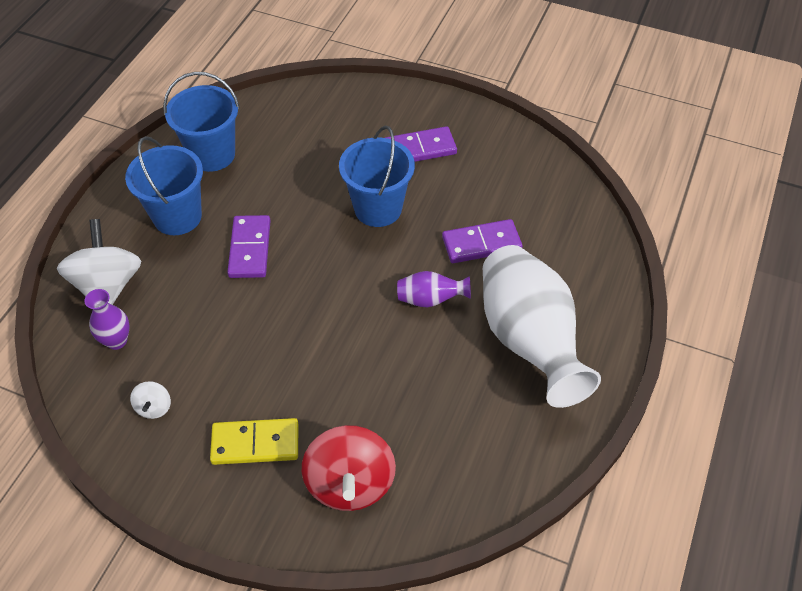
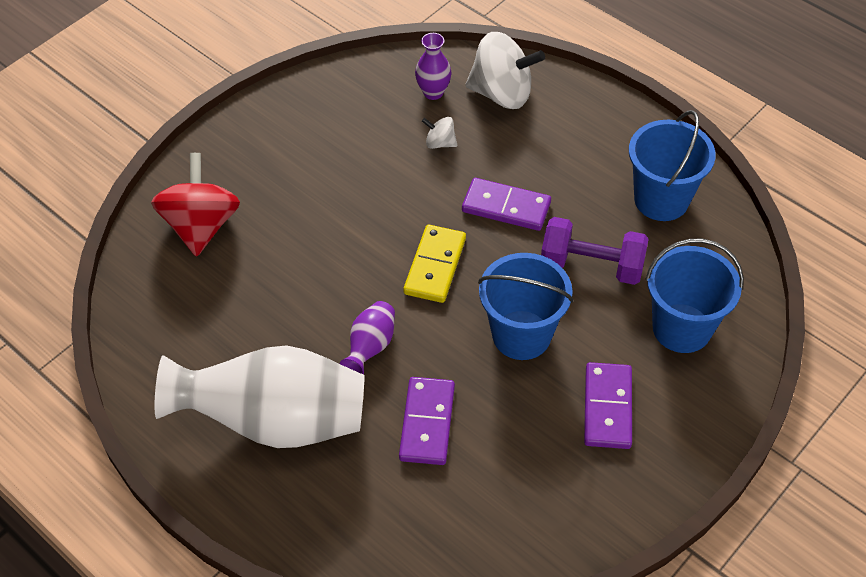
camera: 110 degrees right, 0 degrees up
blue bucket [125,136,203,235] -> blue bucket moved to [645,238,744,353]
white spinning top [130,381,171,419] -> white spinning top moved to [422,117,457,149]
yellow domino [210,418,298,465] -> yellow domino moved to [403,225,466,303]
red spinning top [302,425,396,511] -> red spinning top turned 75 degrees clockwise [151,153,240,257]
none -> purple dumbbell [541,217,648,285]

